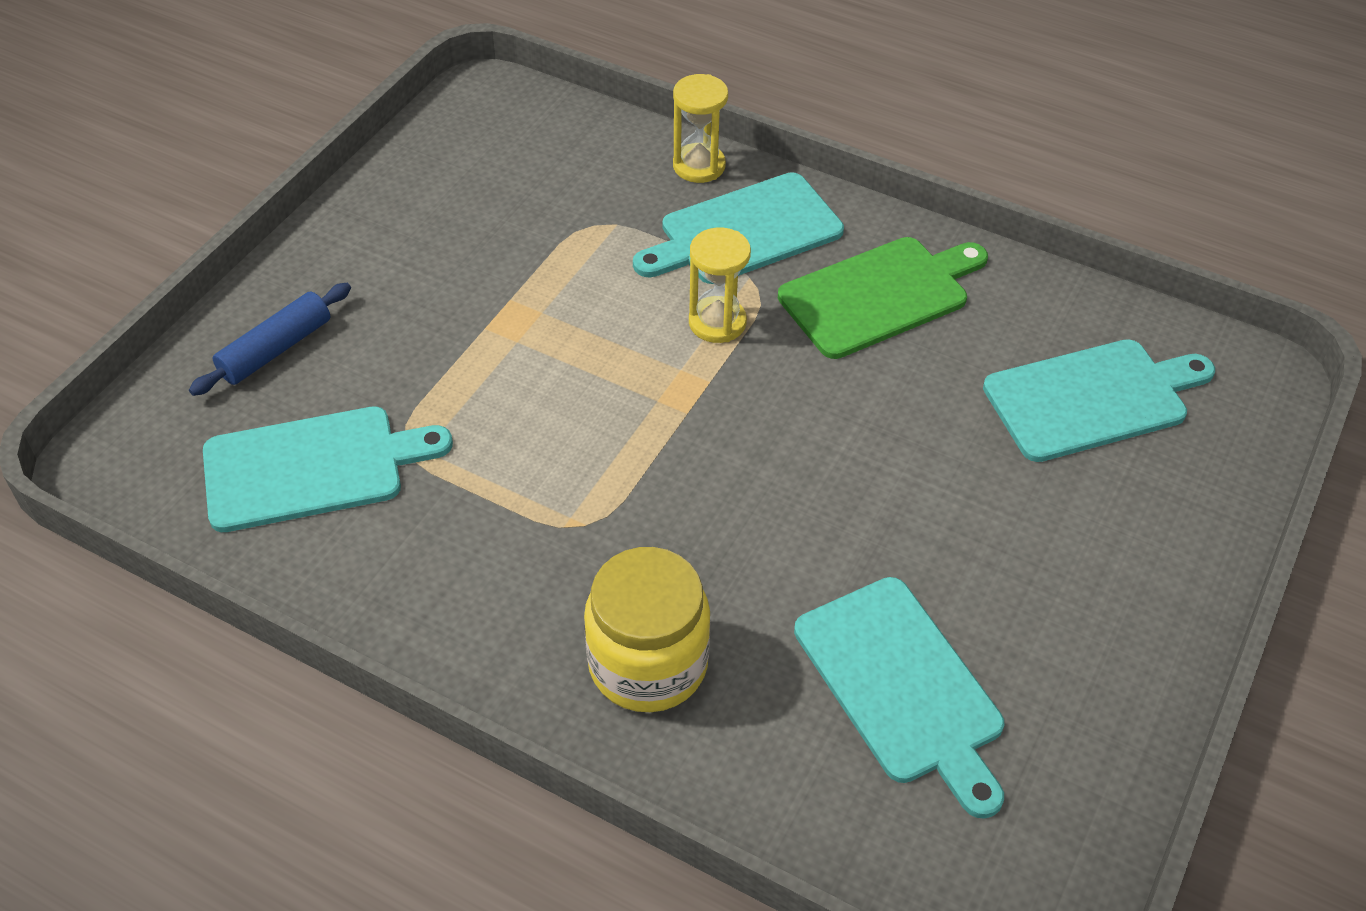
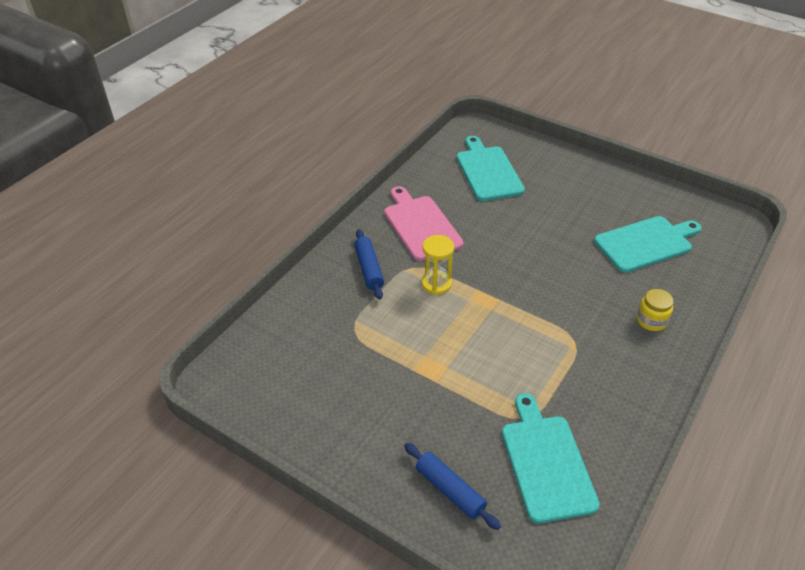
camera: 85 degrees left, 5 degrees down
yellow jar [584,547,711,712] -> yellow jar [637,289,674,331], size x0.56
turquoise cutting board [633,172,844,284] -> blue rolling pin [354,229,384,299]
yellow hourglass [673,74,728,183] -> none
green cutting board [778,237,988,359] -> pink cutting board [384,186,463,261]

